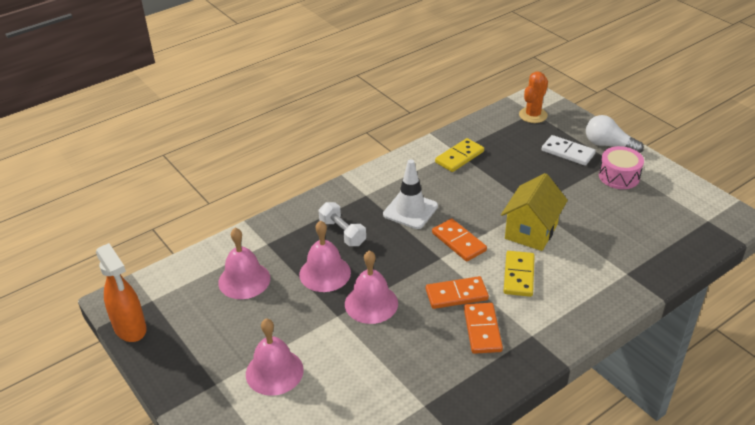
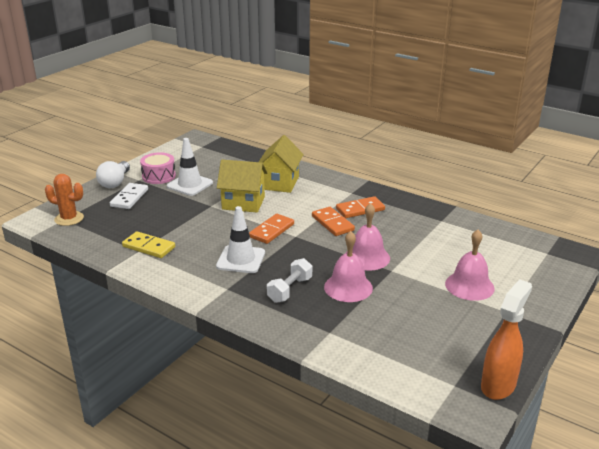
camera: 110 degrees left, 10 degrees down
pink bell [218,228,270,299] -> none
yellow domino [503,251,535,297] -> none
none -> white traffic cone [167,138,213,196]
none -> yellow house [259,135,304,193]

